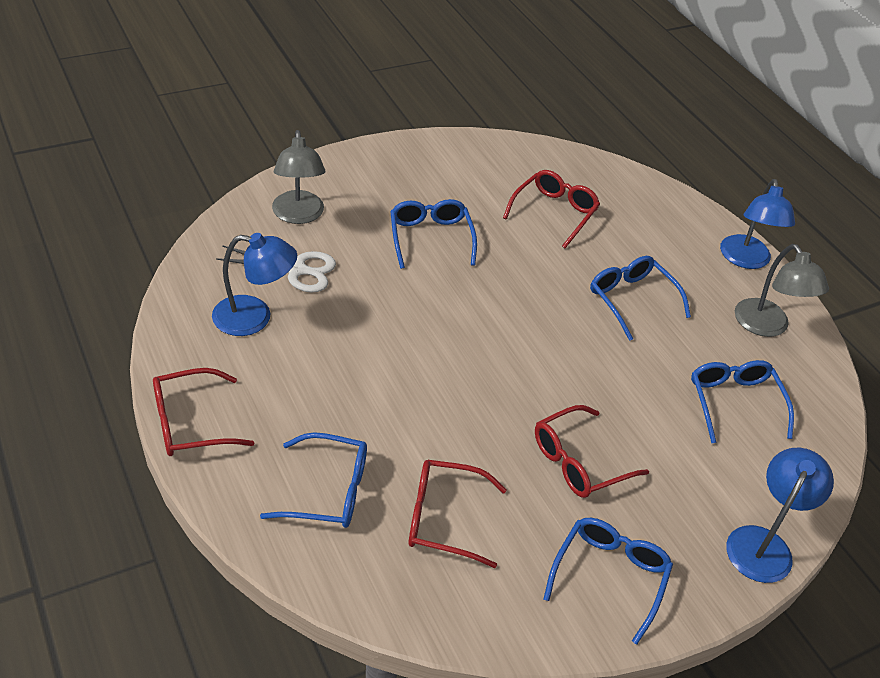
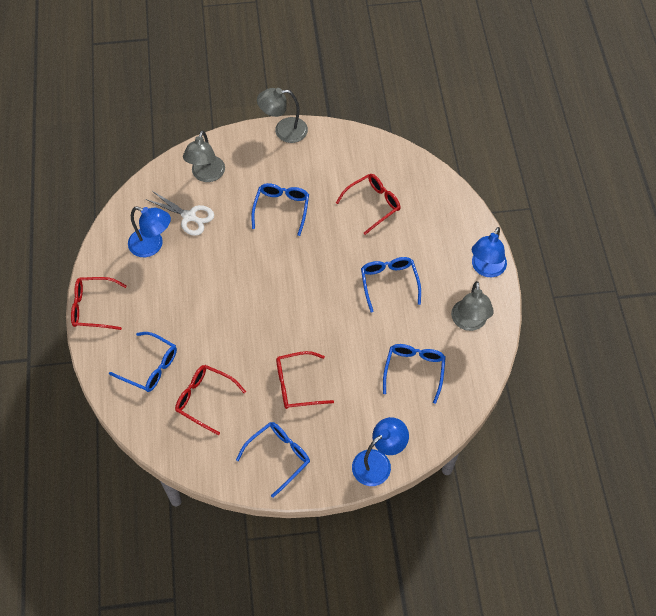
camera: 25 degrees right, 15 degrees up
none -> grey lamp [257,88,308,143]

